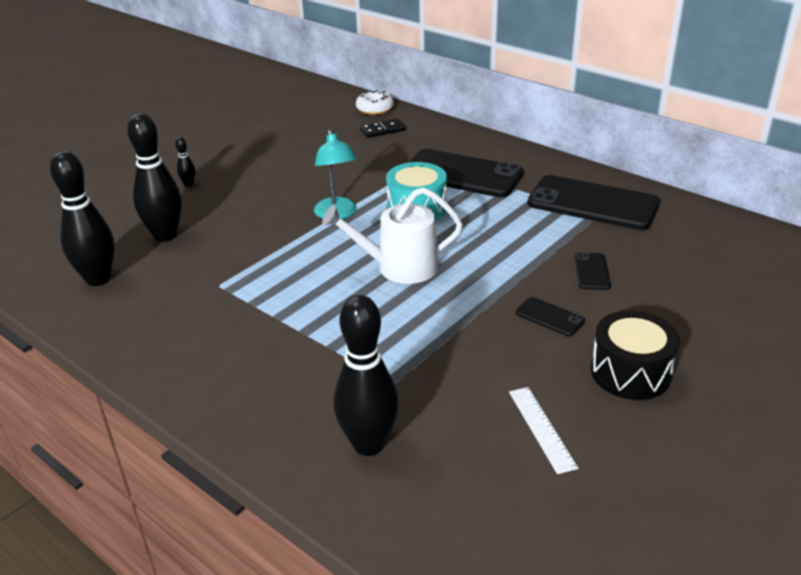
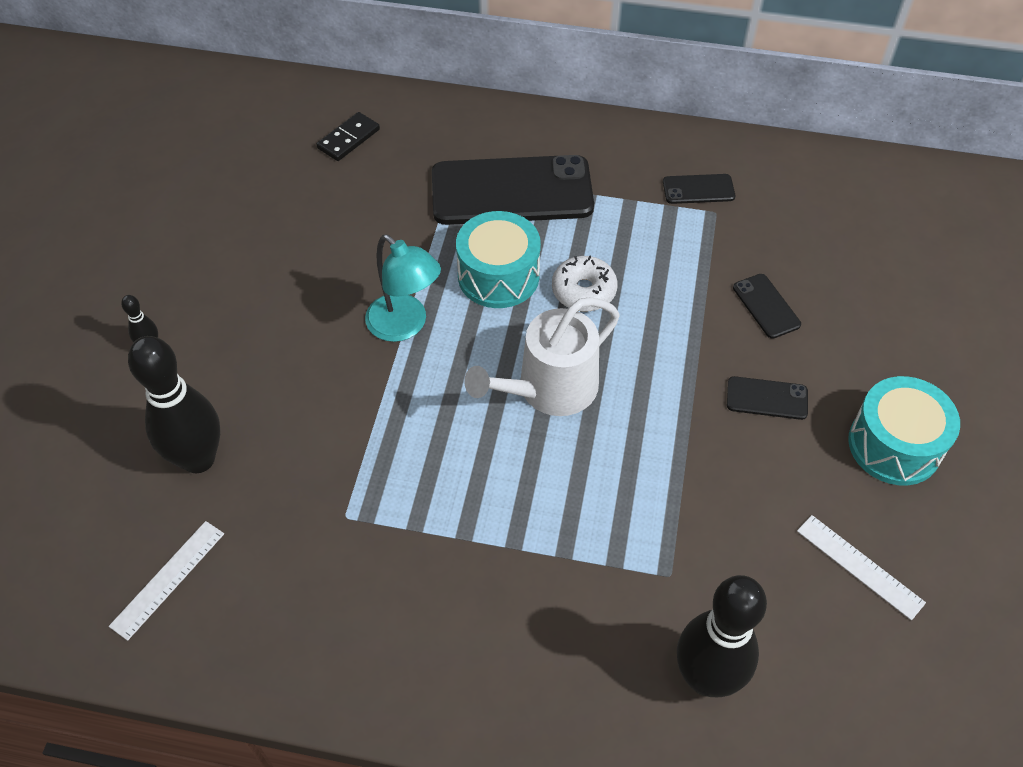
camera: 30 degrees left, 20 degrees up
black bowling pin [50,151,115,286] -> white ruler [109,521,224,641]
white donut [356,90,394,115] -> white donut moved to [552,255,618,312]
black phone [527,175,660,230] -> black phone [663,174,735,204], size x0.44
black drum [591,310,680,400] -> turquoise drum [848,376,960,485]

